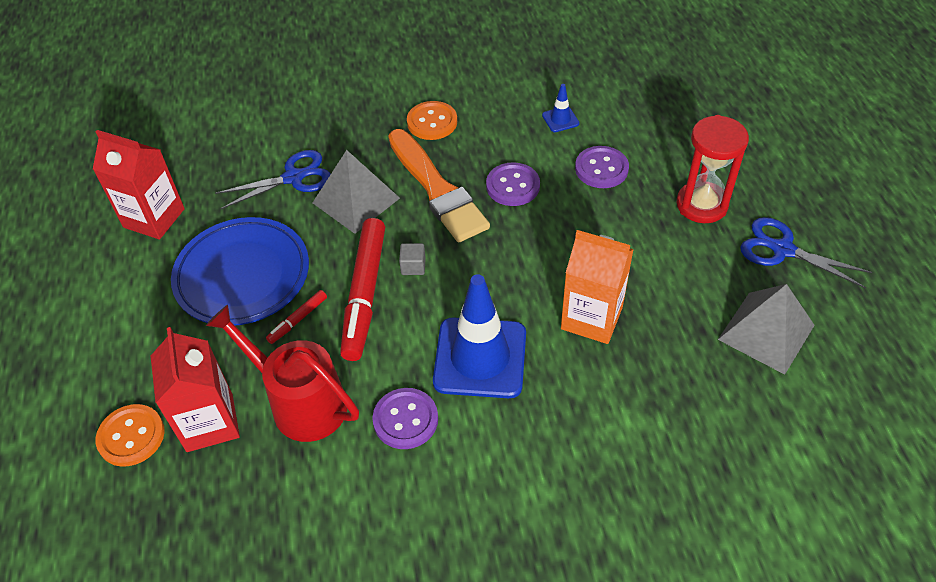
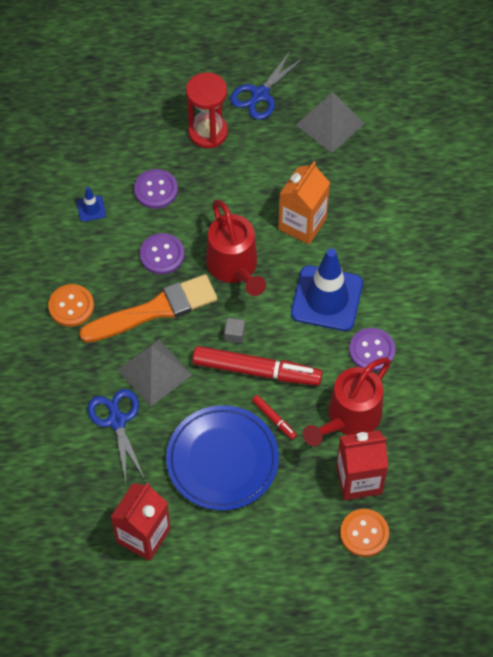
camera: 85 degrees left, 10 degrees up
none -> red watering can [206,200,266,296]

